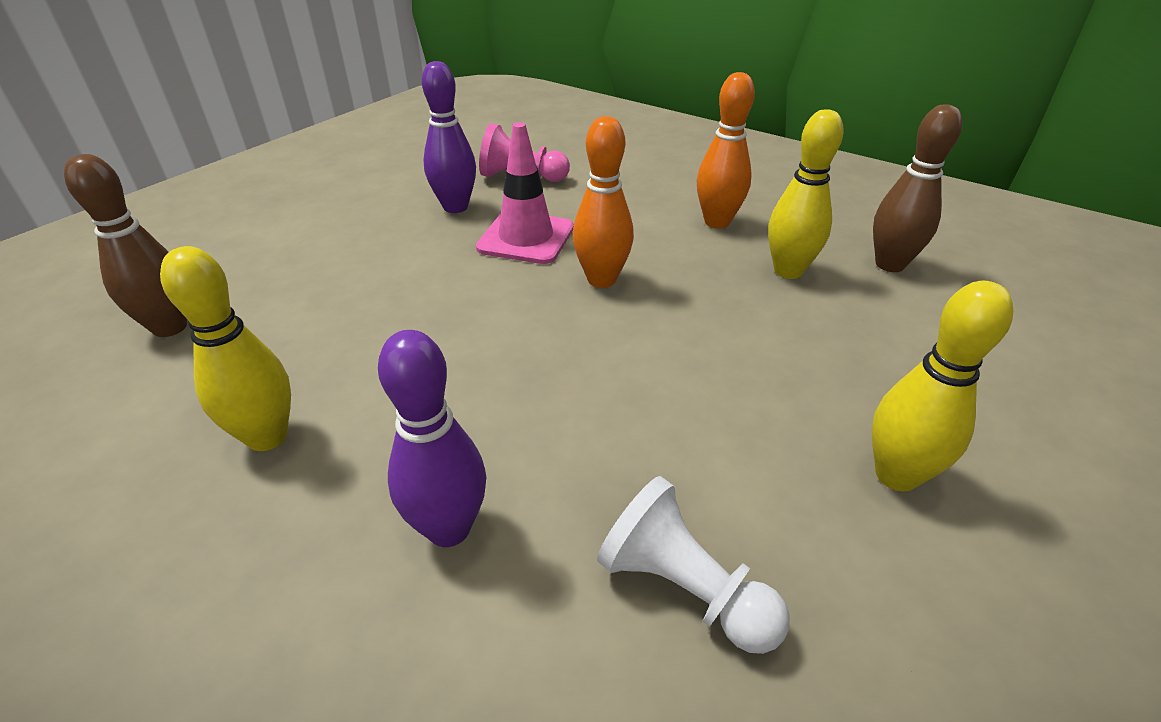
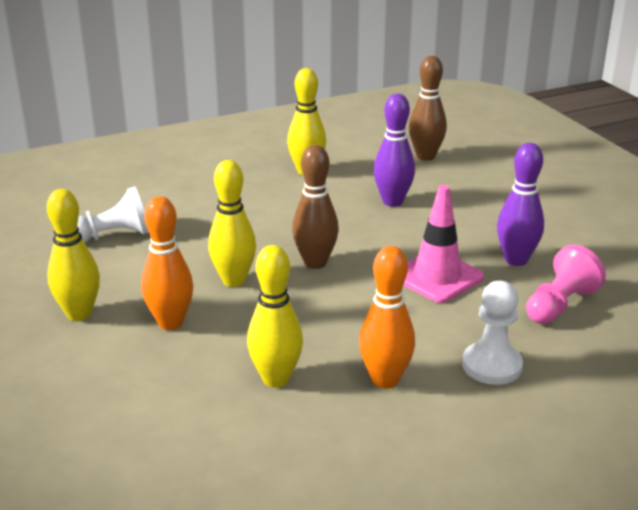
camera: 120 degrees right, 10 degrees down
purple bowling pin [378,330,486,547] -> purple bowling pin moved to [374,94,415,207]
orange bowling pin [573,116,634,288] -> orange bowling pin moved to [141,196,193,330]
brown bowling pin [873,104,962,272] -> brown bowling pin moved to [292,145,339,269]
none -> yellow bowling pin [208,160,256,287]
none -> white pawn [462,281,523,385]

